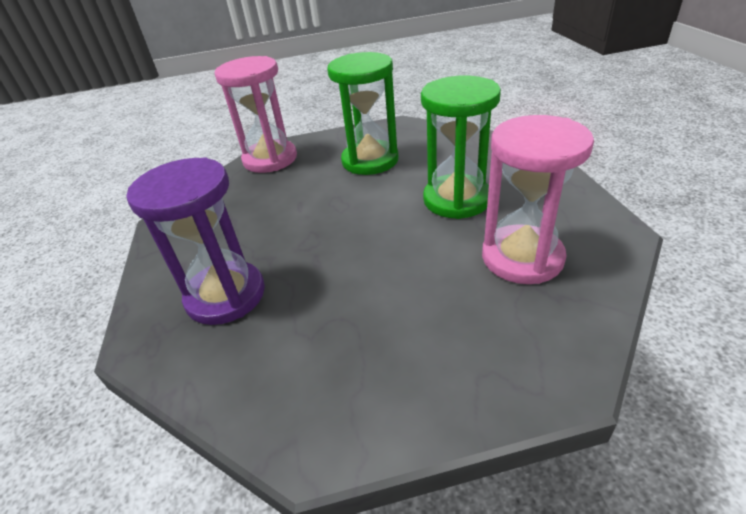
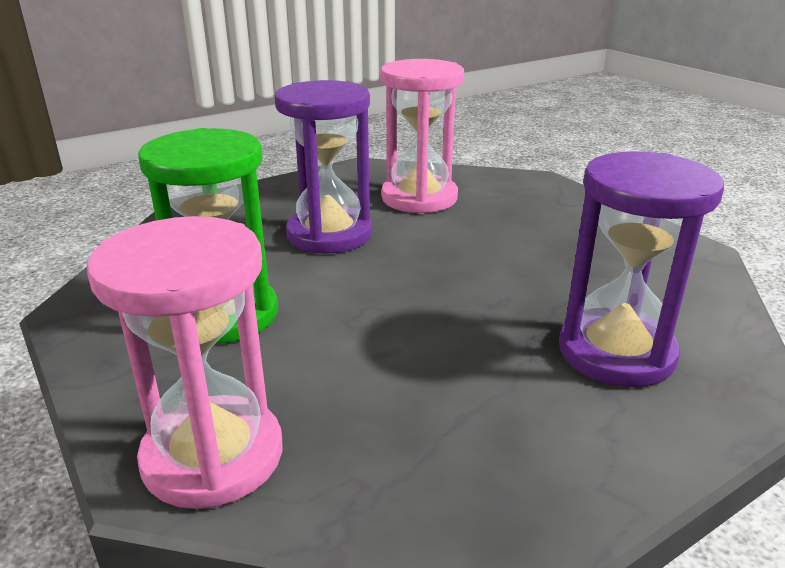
camera: 115 degrees left, 10 degrees down
green hourglass [421,76,501,219] -> purple hourglass [275,80,372,254]

